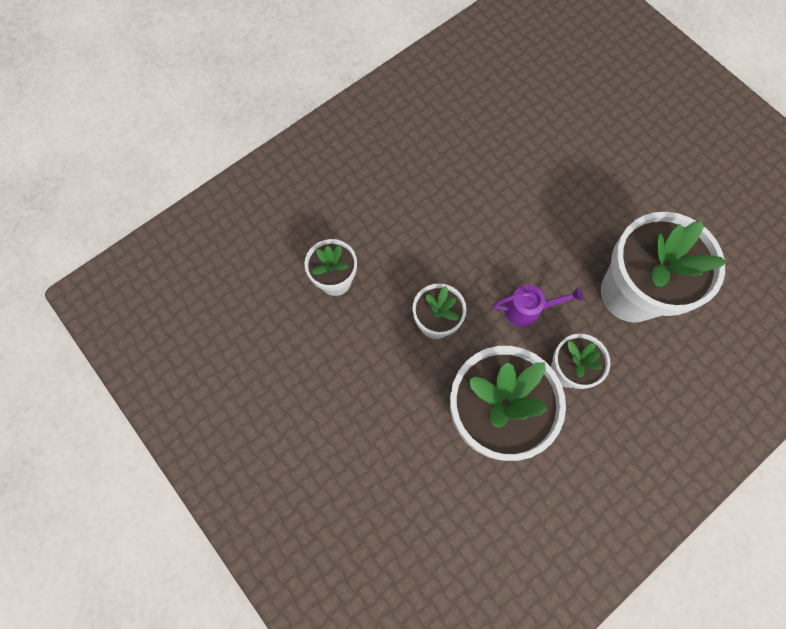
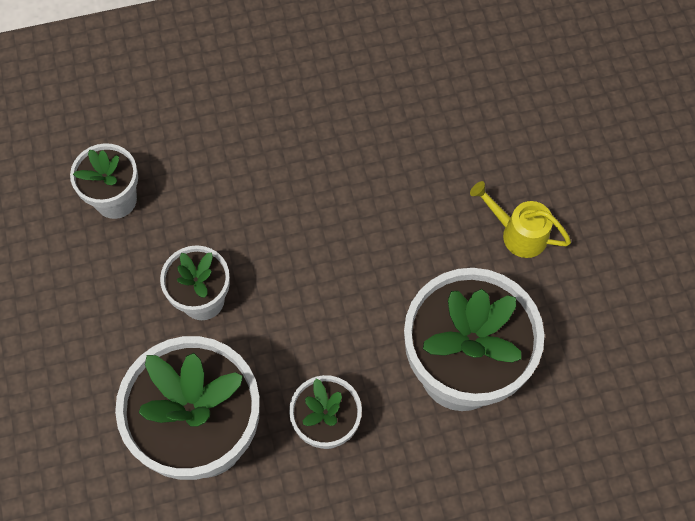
camera: 25 degrees right, 5 degrees down
purple watering can [493,285,583,327] -> none
none -> yellow watering can [470,181,571,258]

